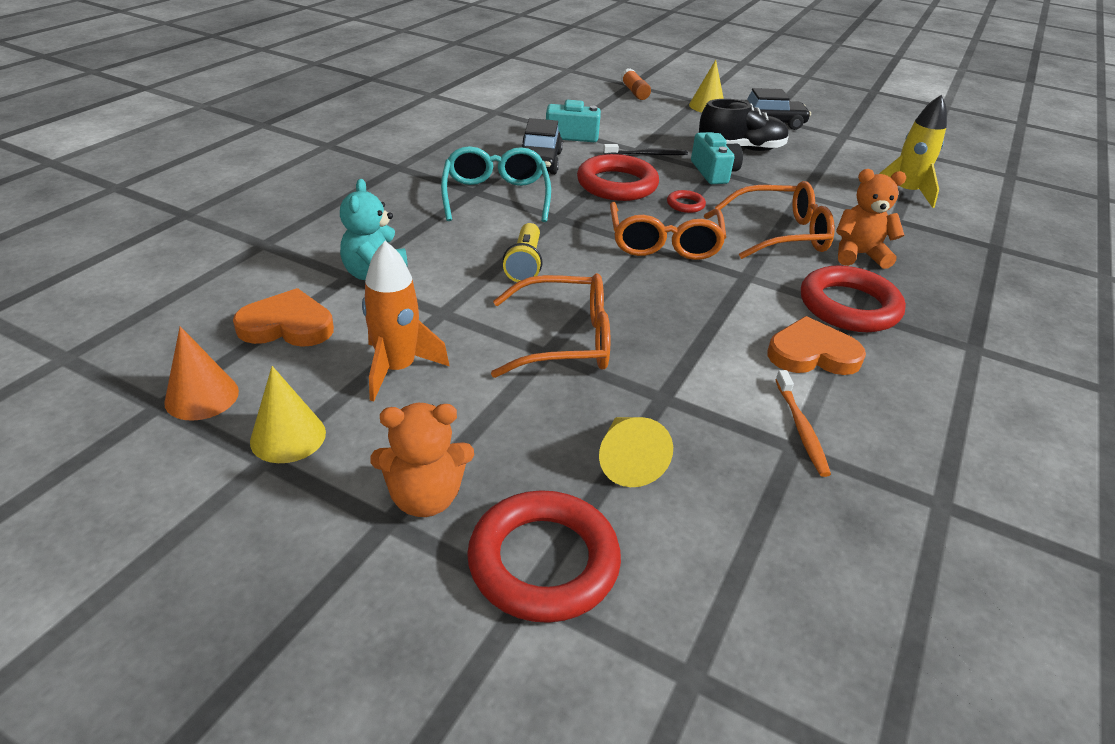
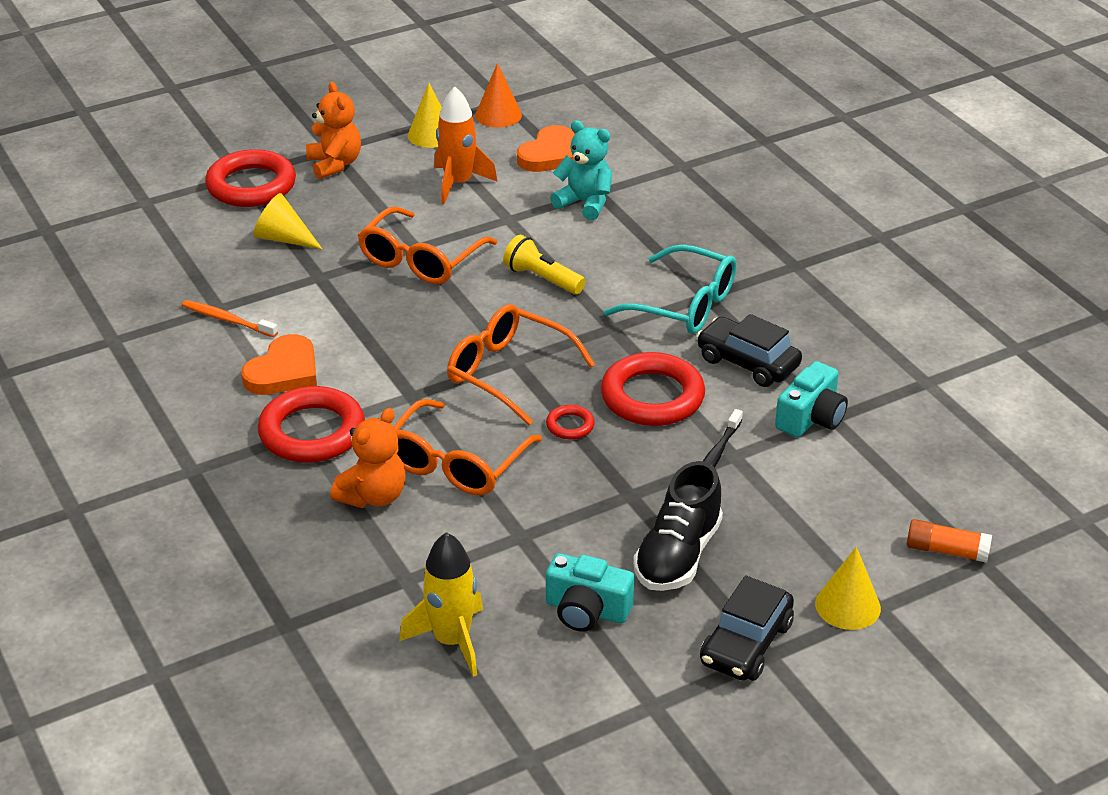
camera: 125 degrees right, 0 degrees up
orange teddy bear [370,403,474,517] -> orange teddy bear turned 135 degrees clockwise [306,82,361,179]
turquoise camera [691,132,743,184] -> turquoise camera moved to [546,553,635,632]

